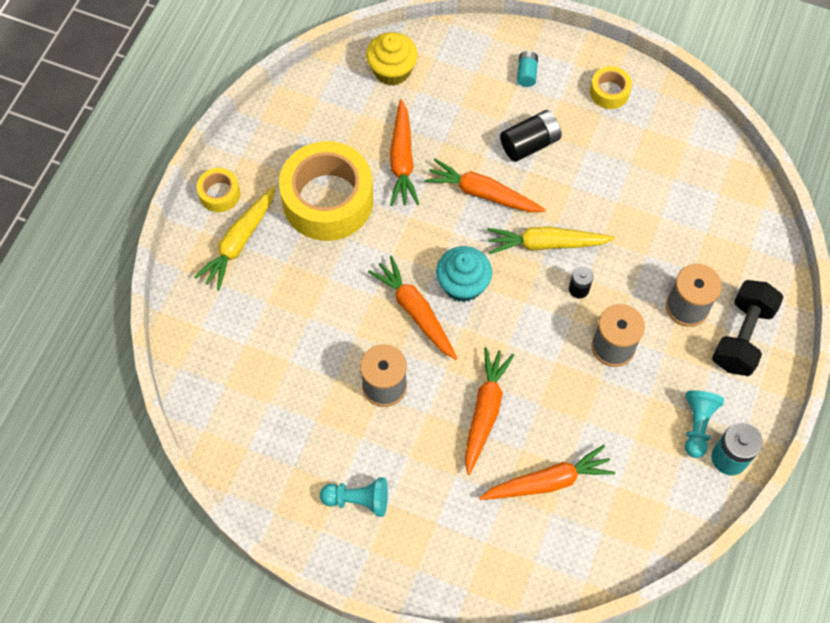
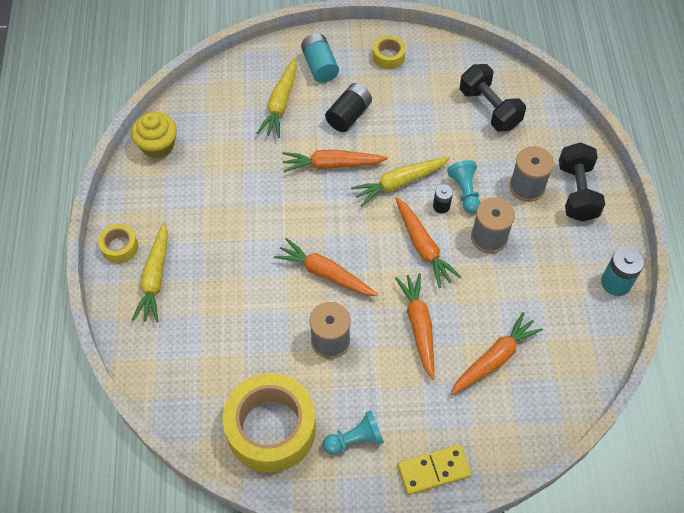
camera: 25 degrees left, 5 degrees down
yellow tape [279,141,373,241] -> yellow tape moved to [223,373,316,473]
yellow cupcake [366,32,418,86] -> yellow cupcake moved to [131,112,177,159]
orange carrot [390,99,419,206] -> orange carrot moved to [395,197,461,288]
turquoise cupcake [436,246,492,302] -> none
turquoise battery [517,51,538,87] -> turquoise battery [301,33,339,83], size x1.68
turquoise pawn [685,390,724,458] -> turquoise pawn moved to [447,160,480,213]
none -> yellow carrot [257,57,297,138]
none -> yellow domino [397,445,471,495]
none -> black dumbbell [459,64,526,132]

